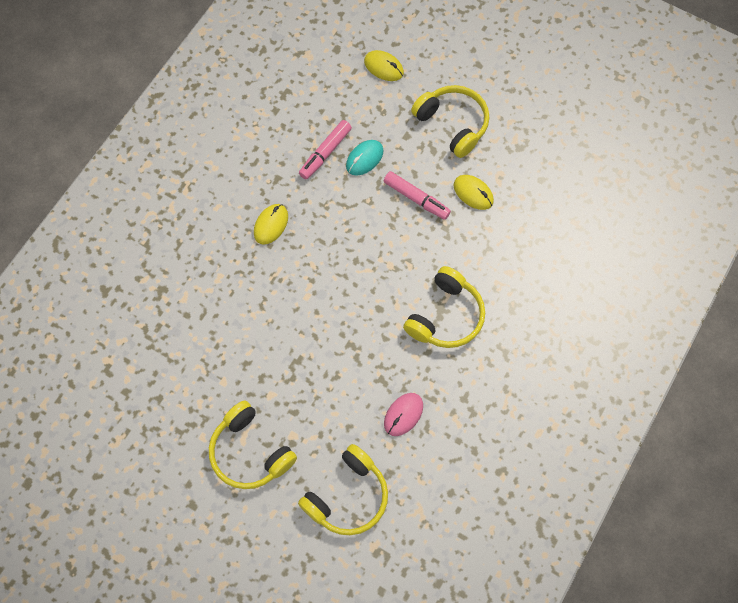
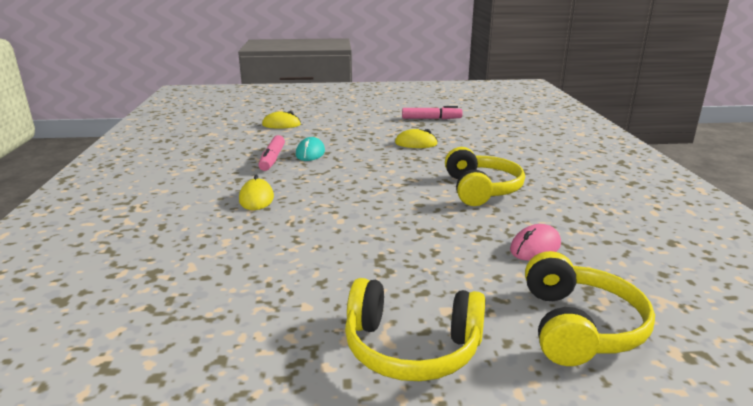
camera: 35 degrees left, 45 degrees down
pink marker [384,171,451,220] -> pink marker moved to [402,106,463,119]
pink mouse [384,393,423,436] -> pink mouse turned 45 degrees clockwise [510,224,561,261]
yellow headphones [411,85,489,158] -> none

